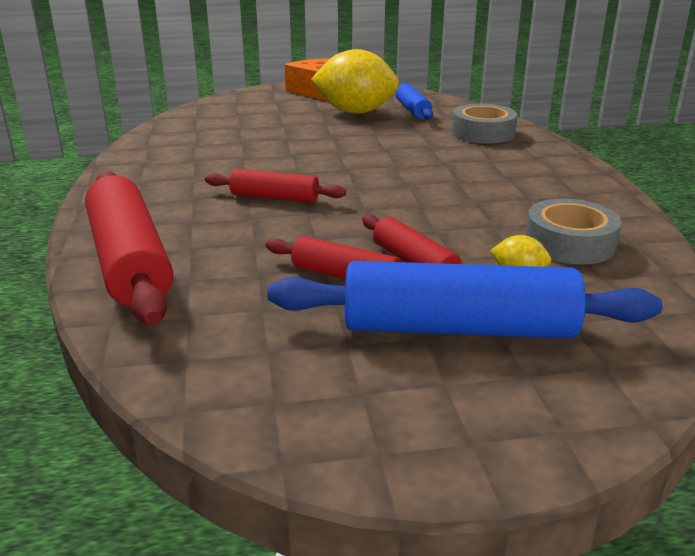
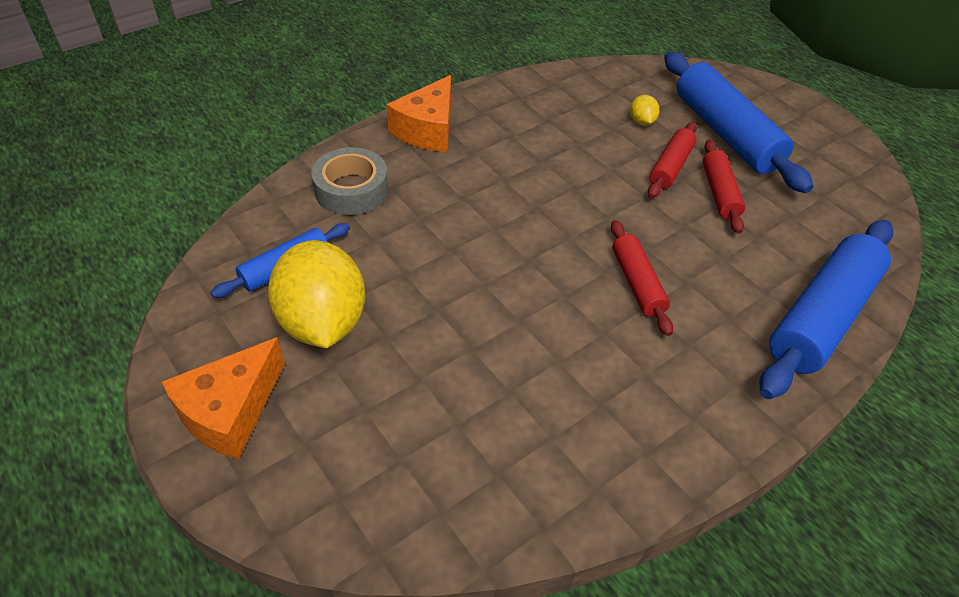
camera: 120 degrees left, 20 degrees up
red rolling pin [85,172,173,326] -> blue rolling pin [759,220,893,399]
grey tape [526,199,622,264] -> none
none -> orange cheese [387,75,451,152]

